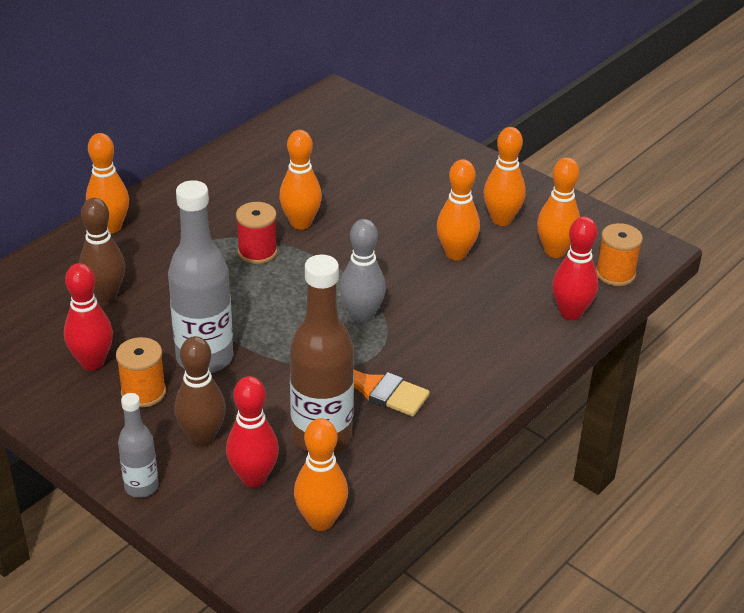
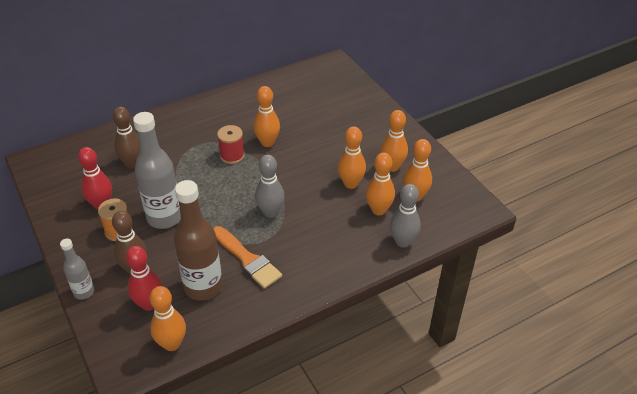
camera: 20 degrees right, 5 degrees up
orange bowling pin [86,133,129,234] -> orange bowling pin moved to [366,152,395,215]
red bowling pin [552,217,598,320] -> grey bowling pin [390,184,421,248]
orange spool [596,223,643,286] -> none

